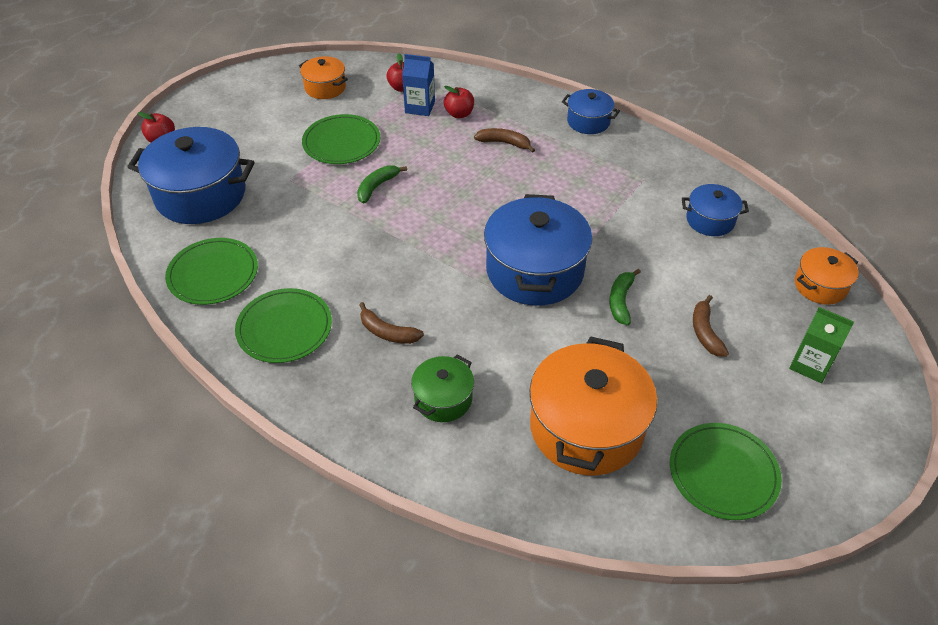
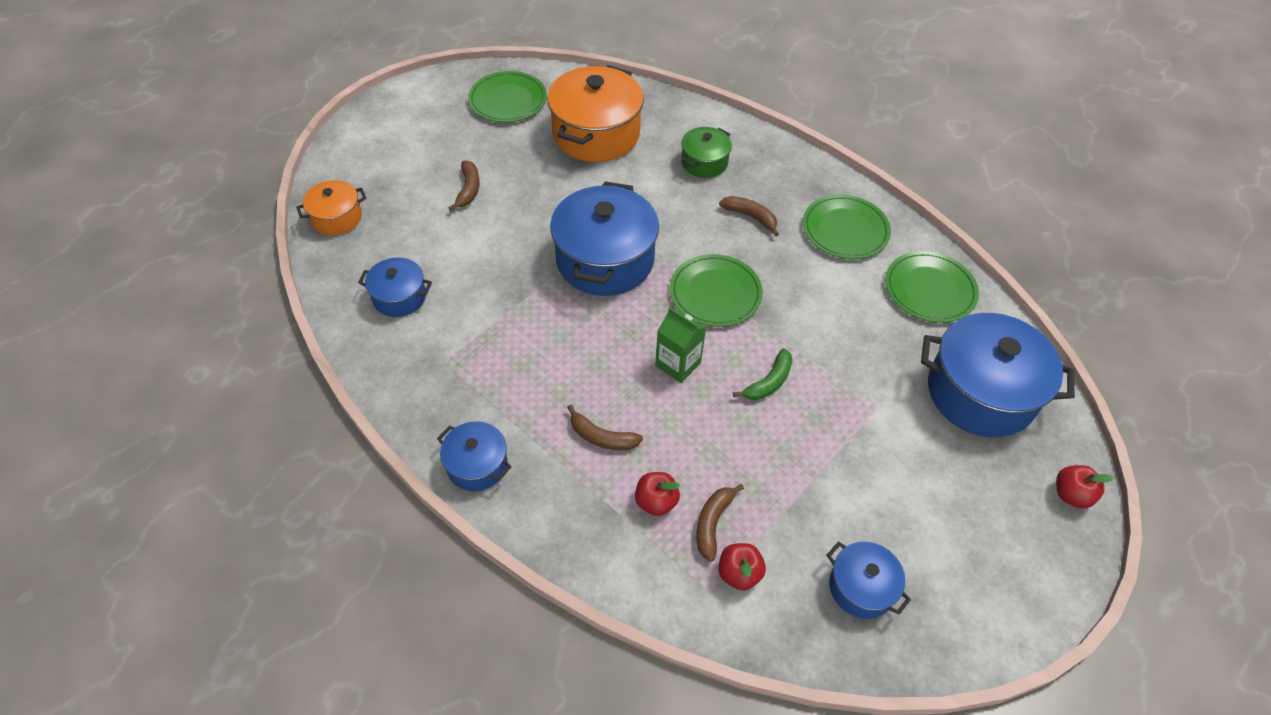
camera: 175 degrees left, 5 degrees up
orange pot [299,56,348,99] -> blue pot [826,542,911,619]
green plate [302,114,380,164] -> green plate moved to [670,254,763,327]
blue carton [402,54,435,116] -> brown banana [696,484,744,561]
green banana [609,269,641,325] -> none
green carton [789,307,854,383] -> green carton moved to [655,307,706,383]

